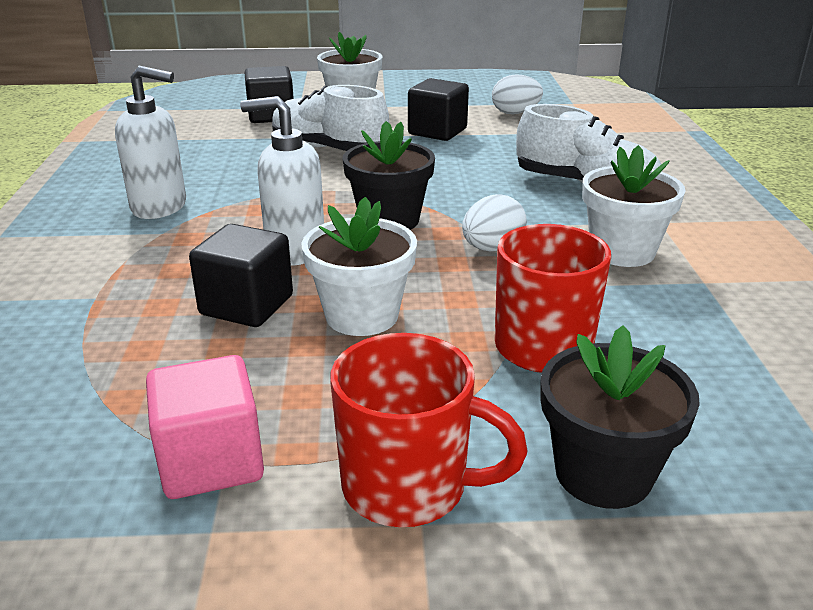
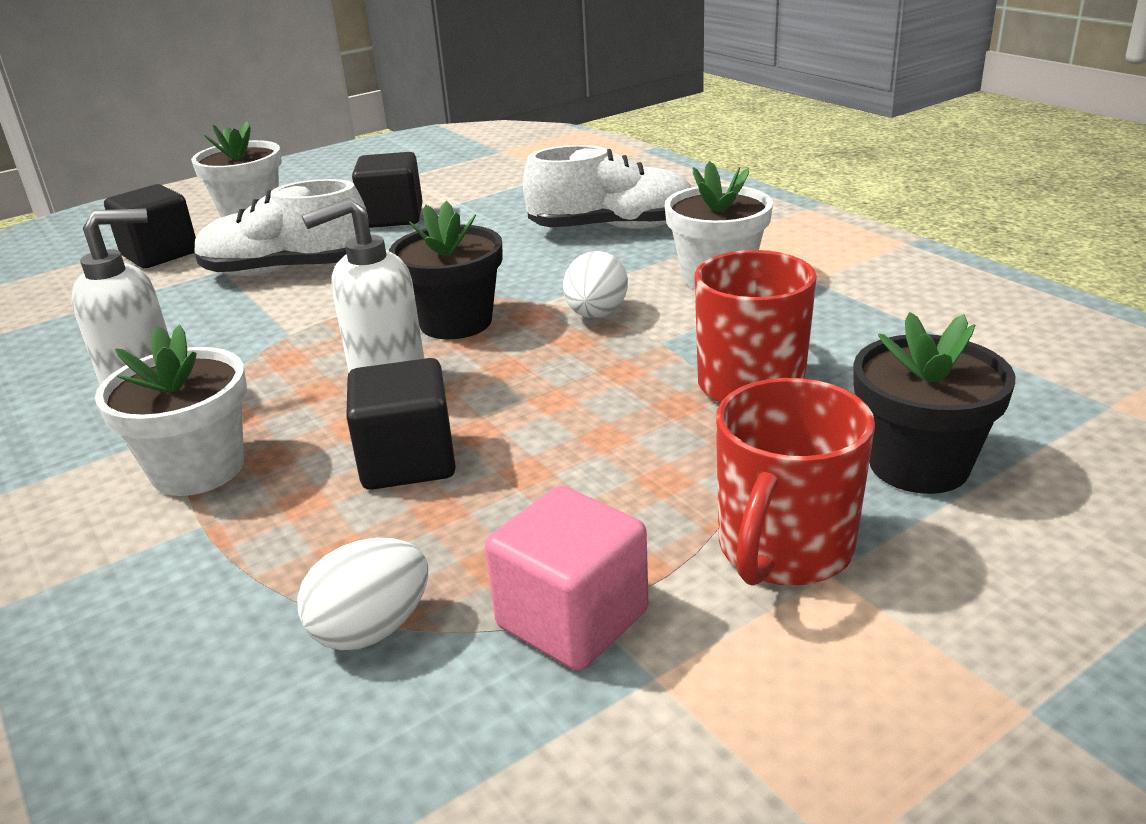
camera: 30 degrees left, 0 degrees up
white flower pot [301,197,417,336] -> white flower pot moved to [95,325,247,496]
red mug [330,333,528,527] -> red mug turned 135 degrees clockwise [716,378,875,586]
white egg [492,74,543,114] -> white egg moved to [297,538,428,650]

